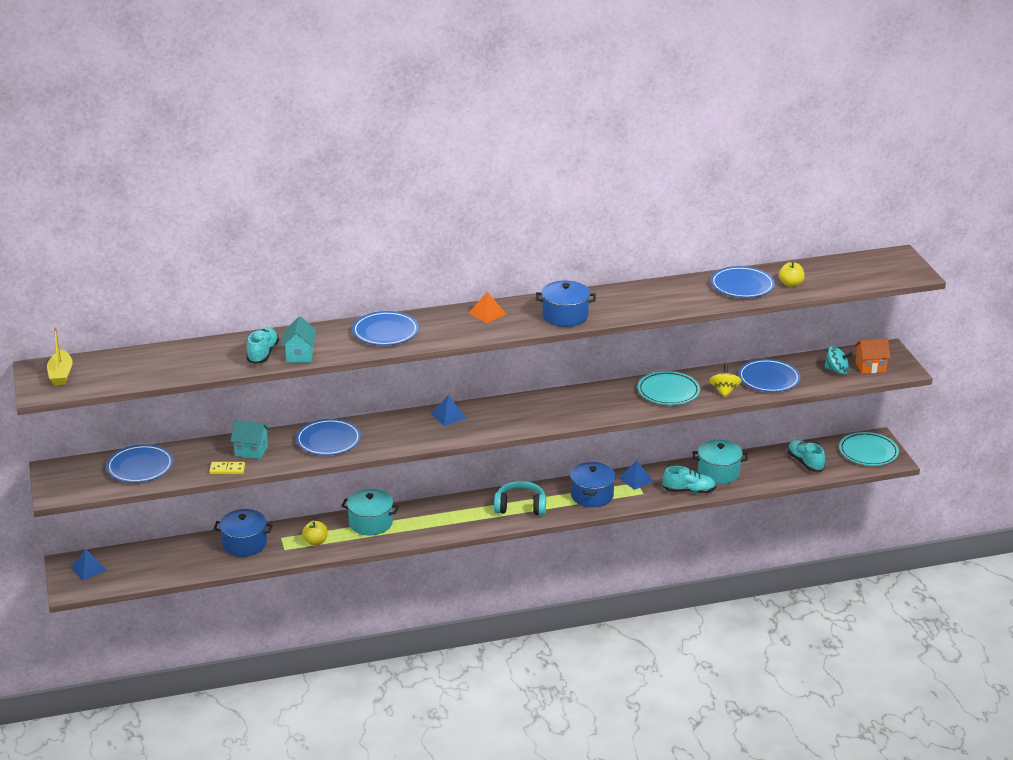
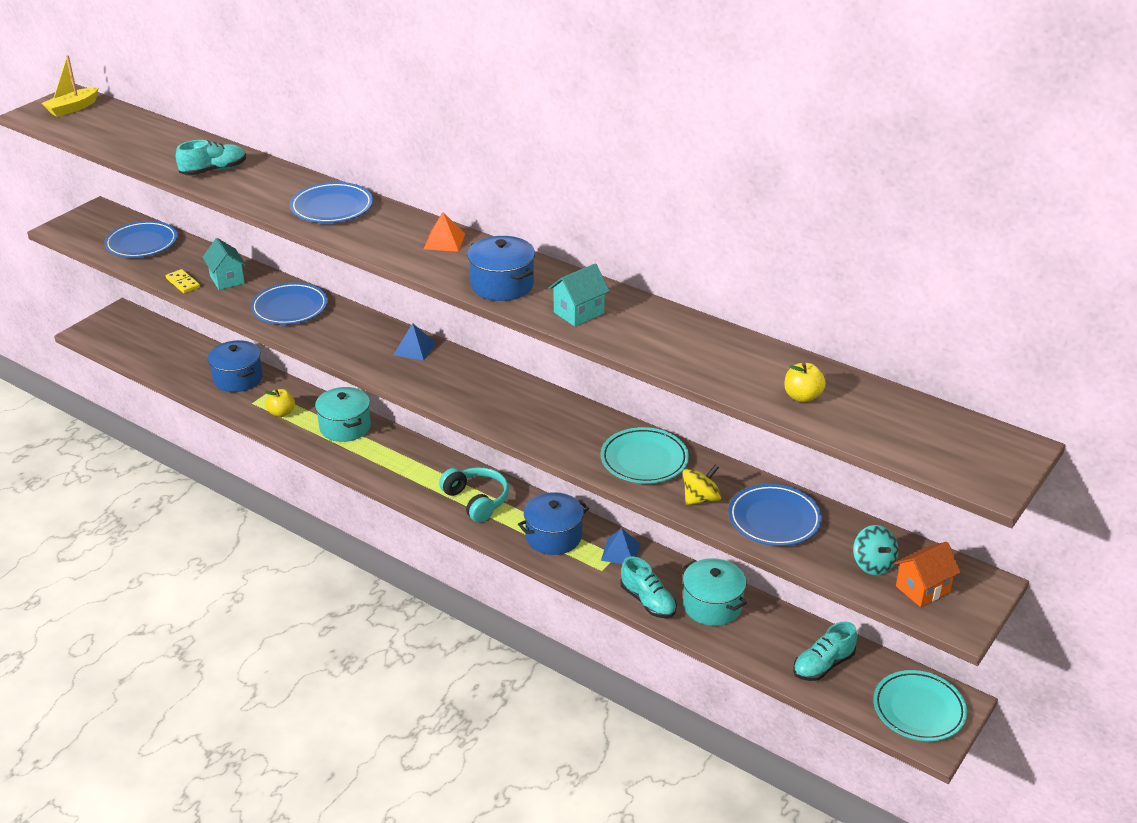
camera: 50 degrees right, 5 degrees up
blue pyramid [70,549,107,580] -> none
turquoise house [281,316,316,363] -> turquoise house moved to [549,263,610,326]
blue plate [711,266,775,298] -> none
turquoise shoe [788,440,825,472] -> turquoise shoe turned 150 degrees counterclockwise [793,622,857,681]
orange house [855,338,891,374] -> orange house turned 75 degrees counterclockwise [894,542,961,607]

